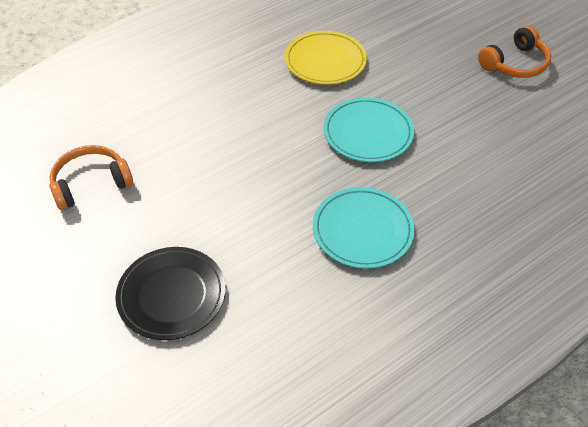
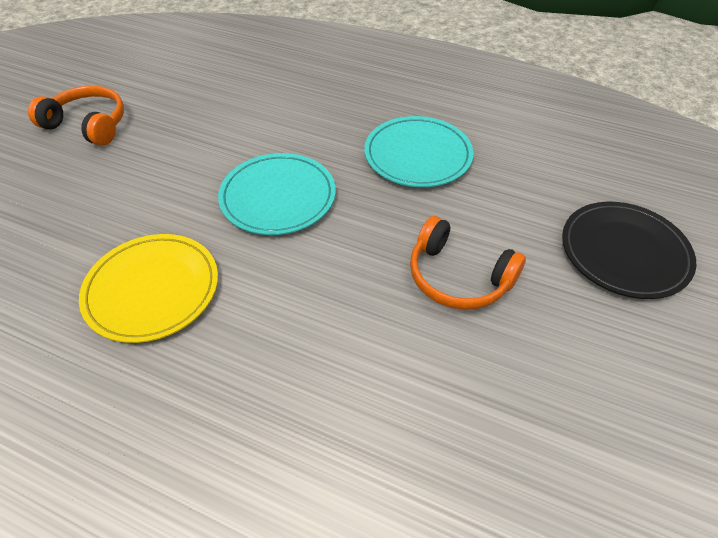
camera: 120 degrees left, 0 degrees up
orange headphones [50,145,133,210] -> orange headphones moved to [410,216,526,310]

